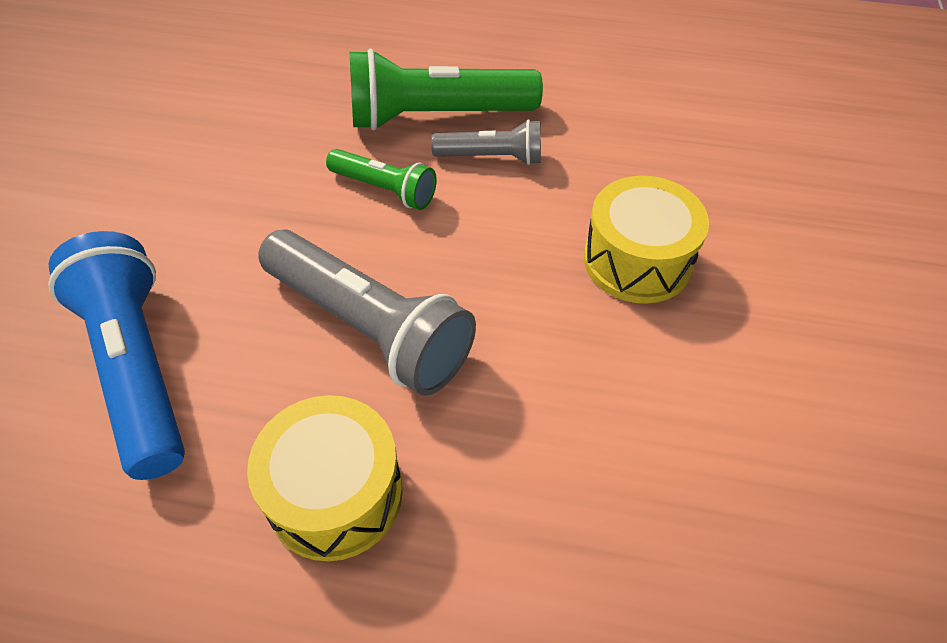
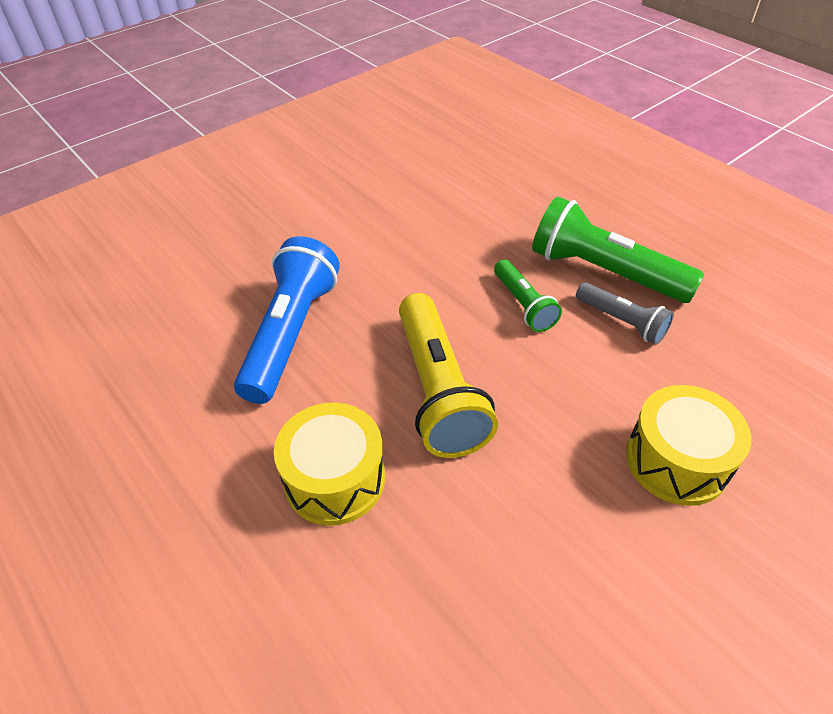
camera: 40 degrees right, 5 degrees down
grey flashlight [258,229,476,396] -> yellow flashlight [399,293,498,458]

